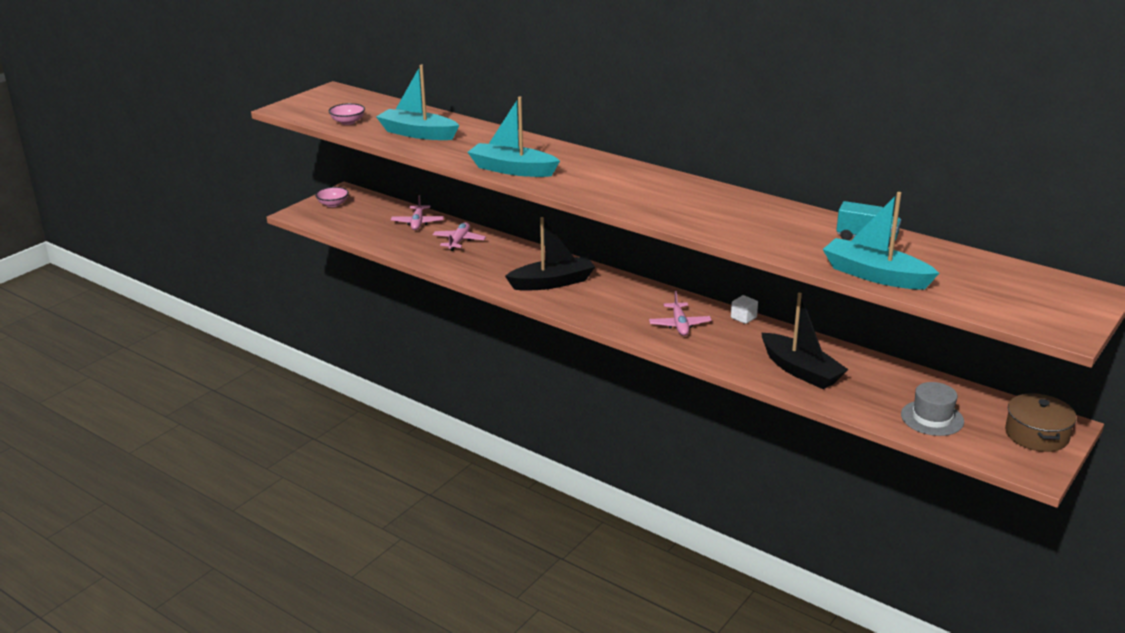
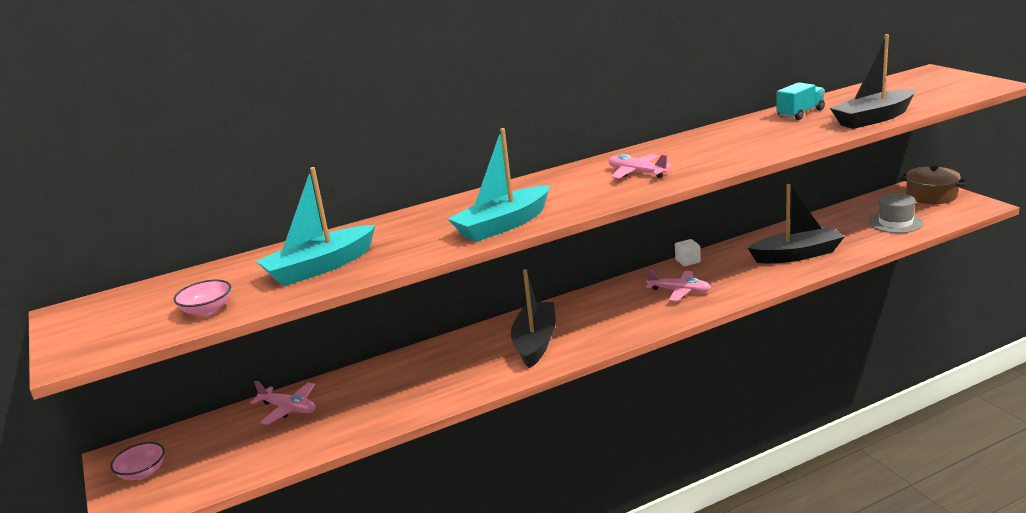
camera: 60 degrees left, 5 degrees down
pink plane [433,222,486,251] -> pink plane moved to [608,154,673,179]
turquoise boat [823,192,939,289] -> black boat [830,34,915,129]

